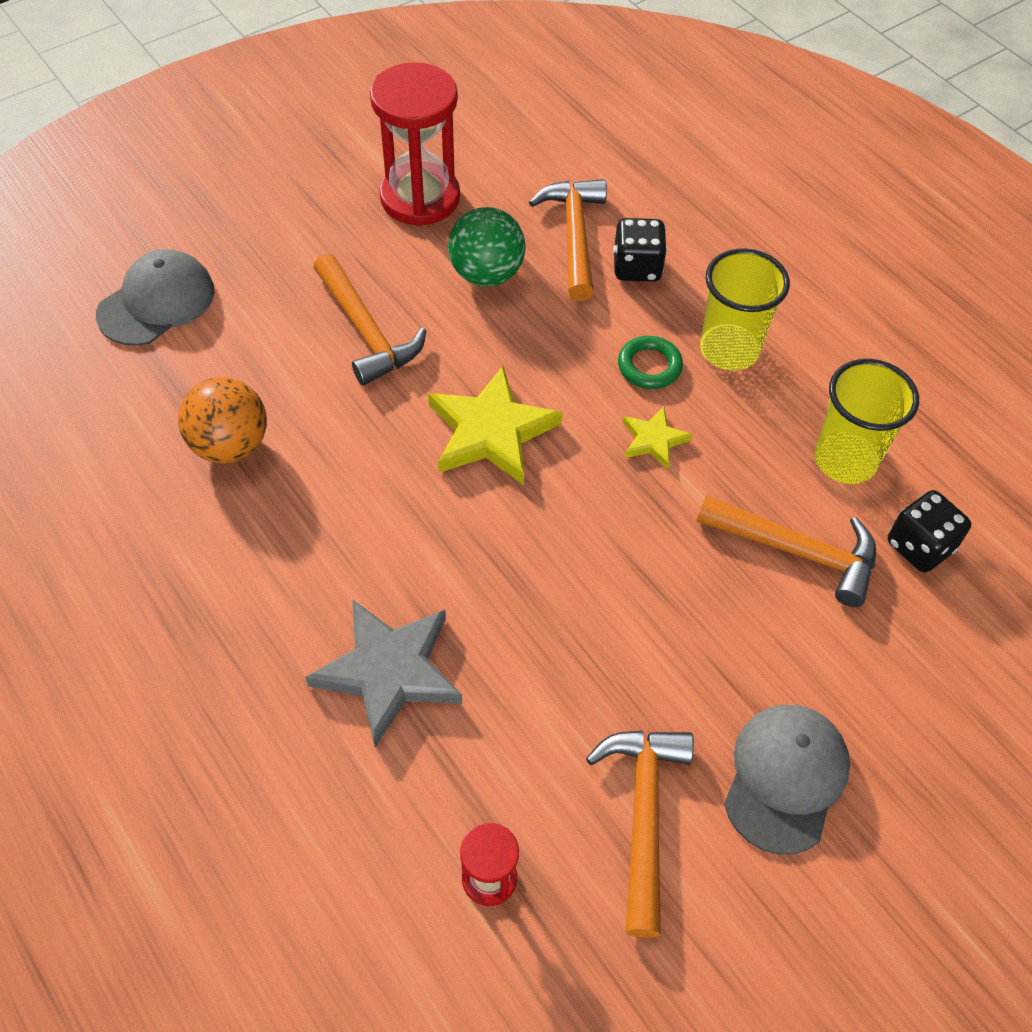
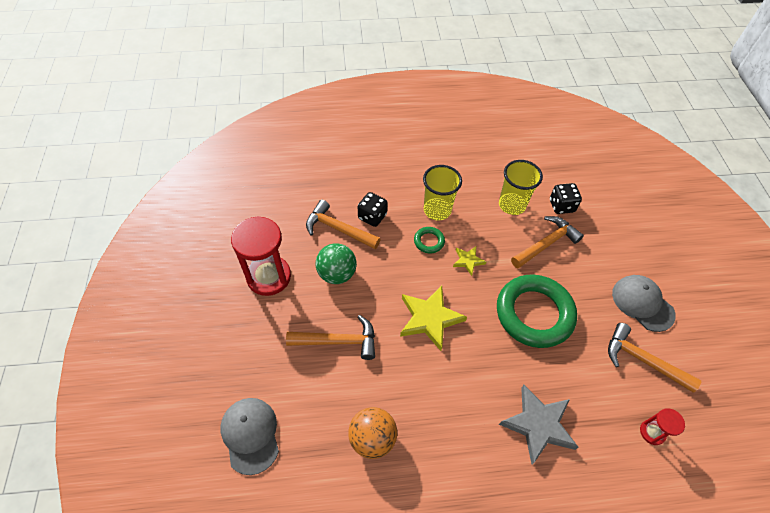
camera: 60 degrees left, 0 degrees up
none -> green ring [497,275,577,348]

